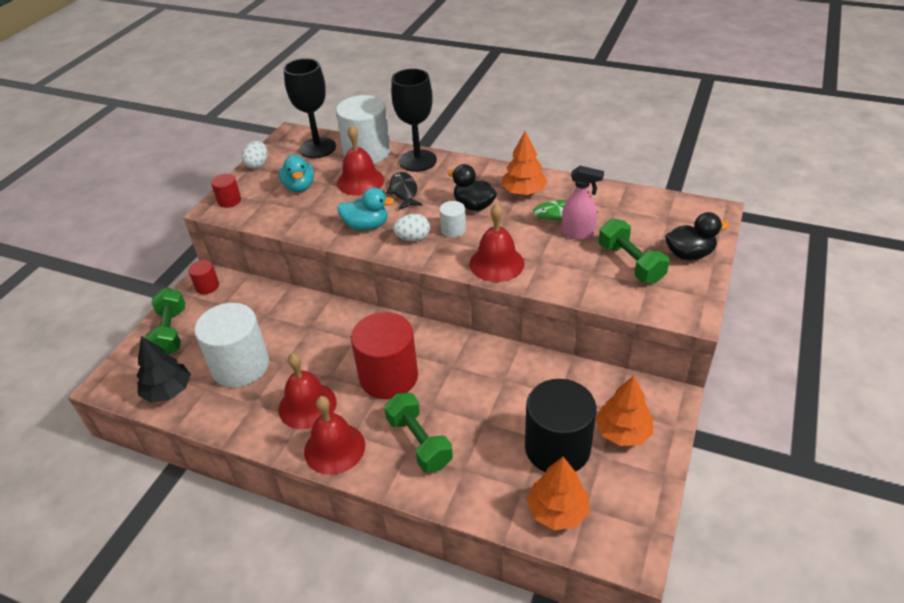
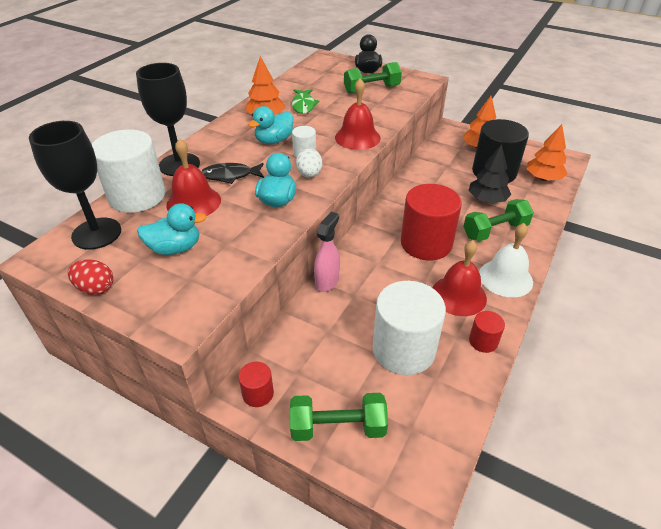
camera: 85 degrees left, 0 degrees up
black tree [137,336,191,403] -> black tree moved to [469,144,511,203]
red cylinder [211,174,241,208] -> red cylinder moved to [469,311,505,353]
white egg [242,141,268,169] -> red egg [68,259,113,295]
red bell [304,396,365,475] -> white bell [479,223,533,298]
black duck [448,164,497,211] -> turquoise duck [248,106,293,144]
pink spray bottle [562,166,604,240] -> pink spray bottle moved to [314,212,340,292]

